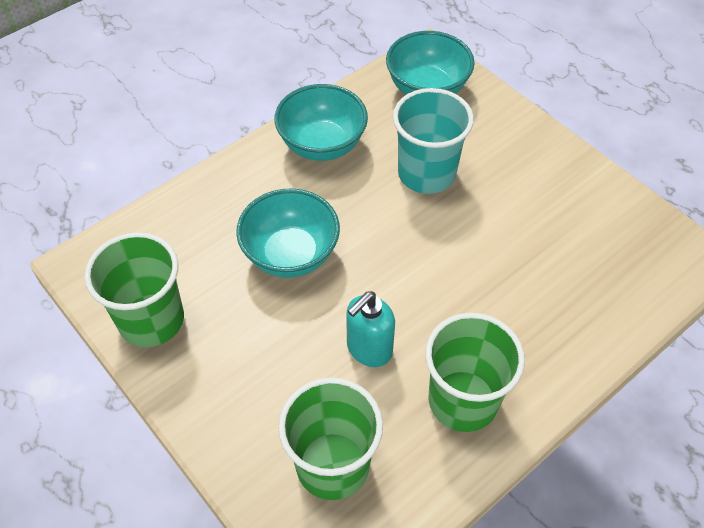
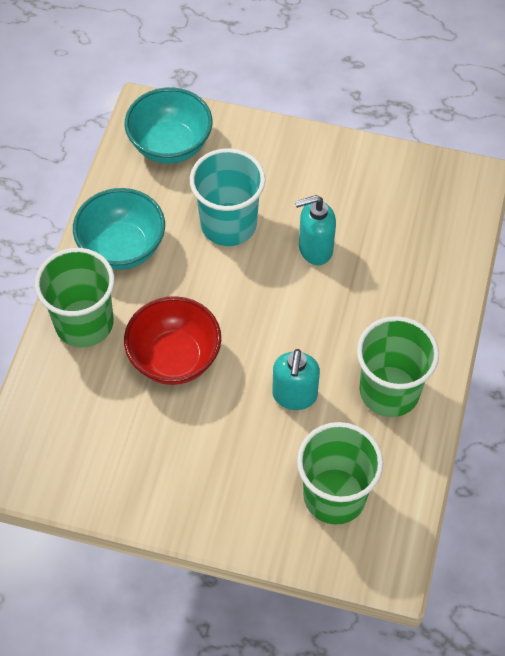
camera: 35 degrees left, 5 degrees up
green cup [85,232,184,347] -> green cup moved to [35,248,114,347]
turquoise bowl [236,188,340,278] -> red bowl [124,296,221,385]
none -> turquoise soap dispenser [295,195,336,265]

